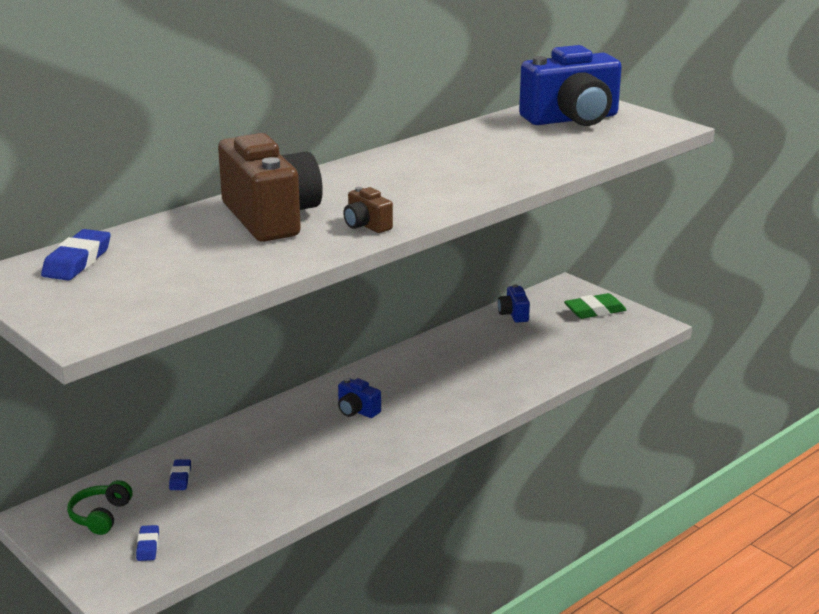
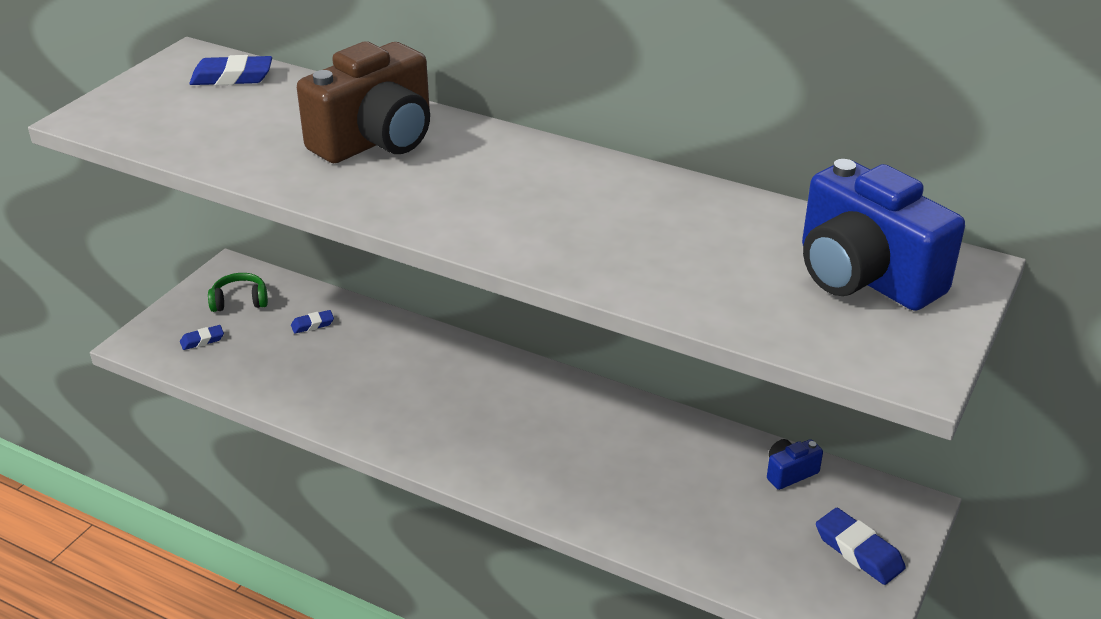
camera: 70 degrees right, 10 degrees up
blue camera [338,378,381,418] -> none
brown camera [343,187,393,233] -> none
green eraser [564,293,626,319] -> blue eraser [816,508,906,585]

